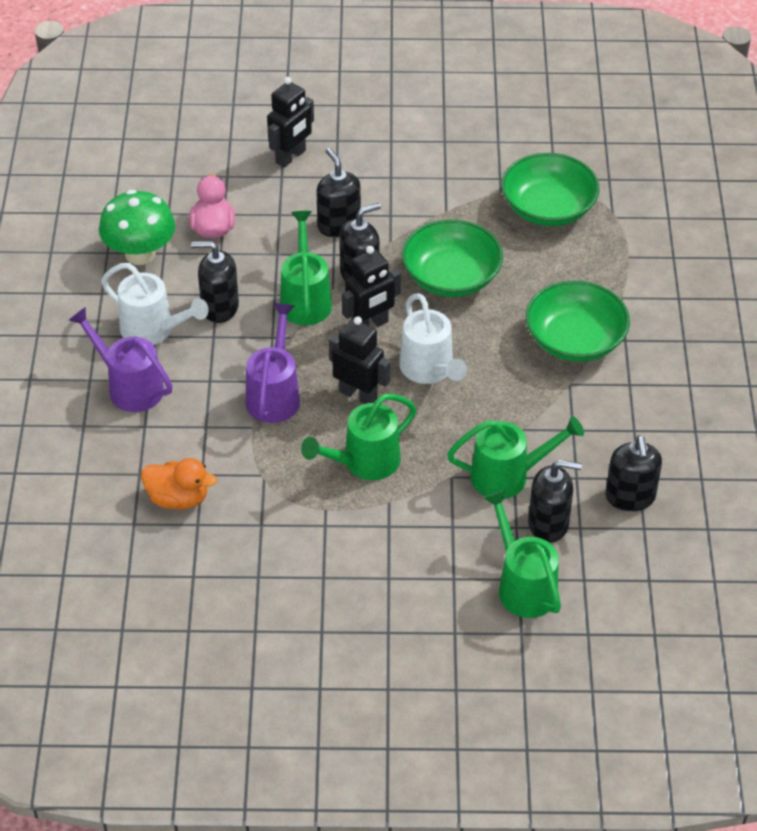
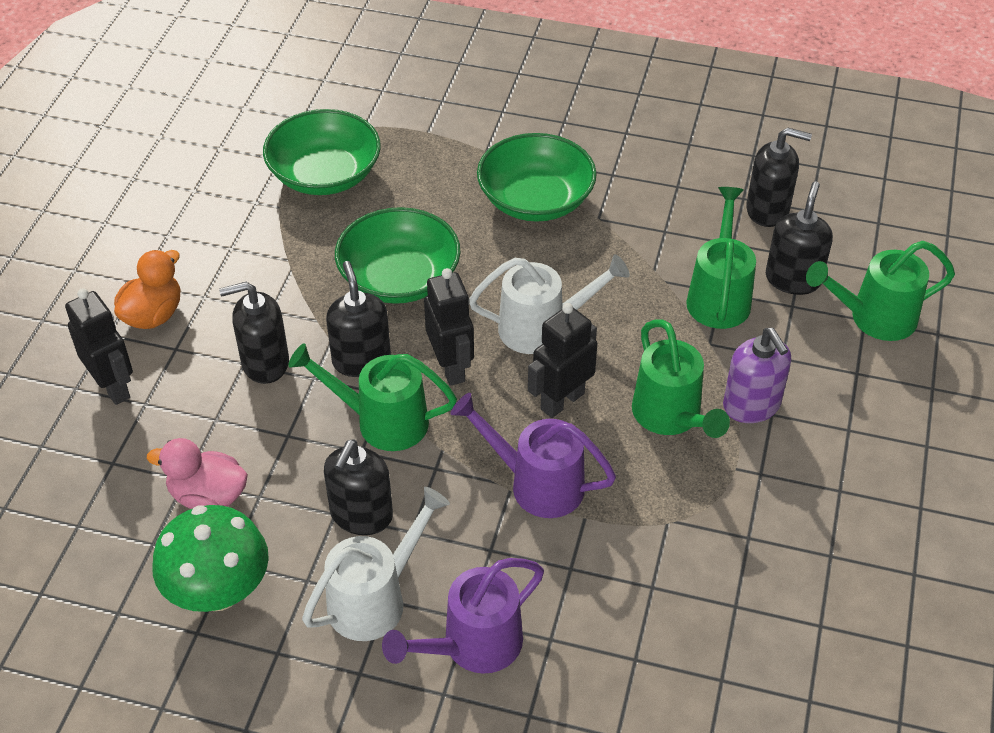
camera: 75 degrees left, 0 degrees up
orange duck [141,458,217,510] -> orange duck moved to [114,250,181,329]
none -> purple soap dispenser [723,328,791,423]

